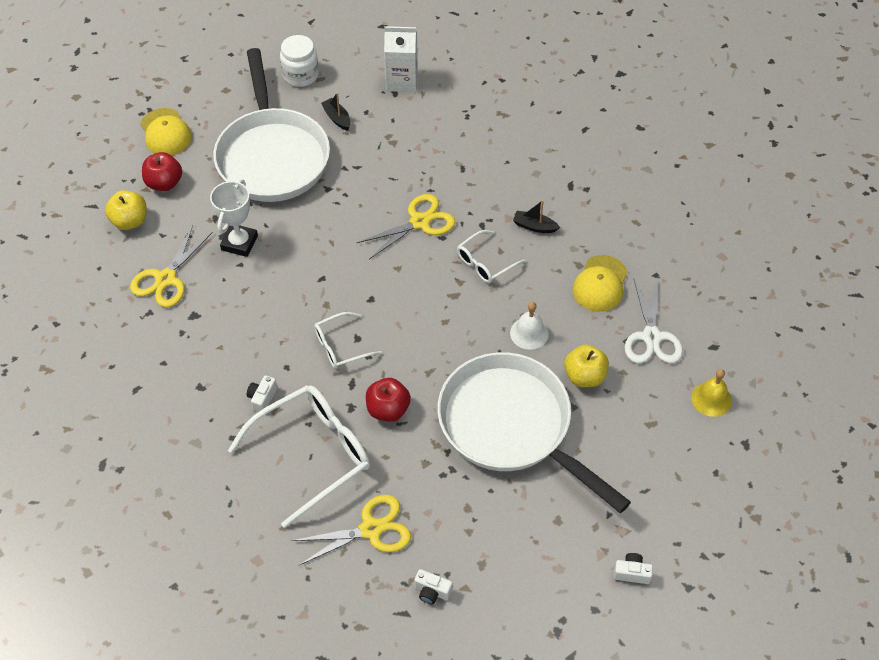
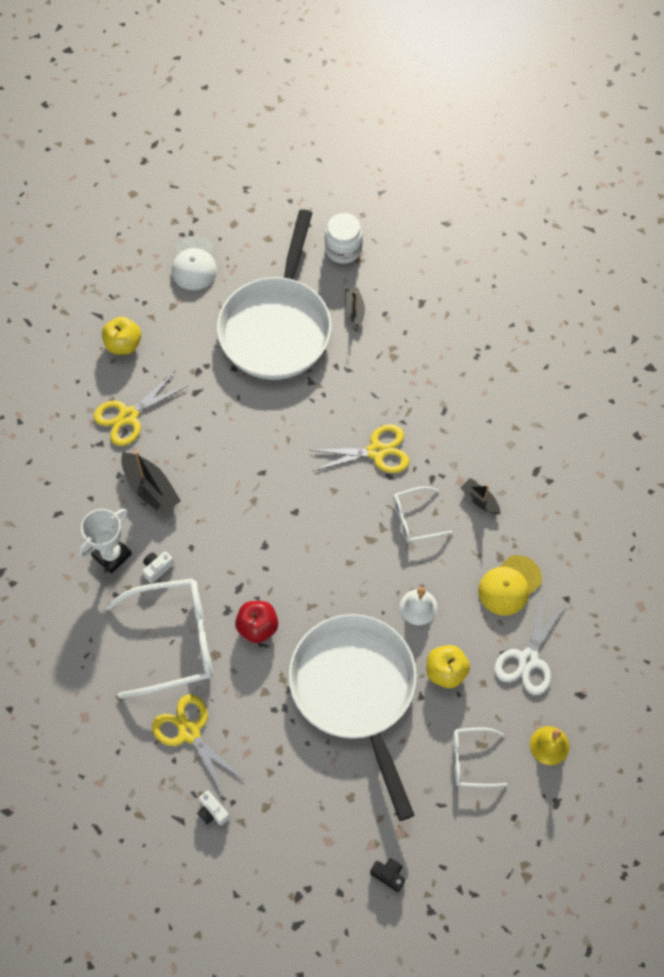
camera: 25 degrees right, 10 degrees up
yellow cap [140,108,192,155] -> white cap [172,236,217,290]
red apple [142,152,182,191] -> none
white trophy [210,179,258,257] -> white trophy moved to [78,509,132,574]
yellow scissors [291,495,411,565] -> yellow scissors turned 135 degrees counterclockwise [152,694,244,794]
white glasses [314,312,382,369] -> white glasses moved to [453,727,507,787]
white carton [384,26,418,92] -> none
white camera [614,553,653,584] -> black camera [370,858,405,892]
none -> black boat [121,451,181,515]

